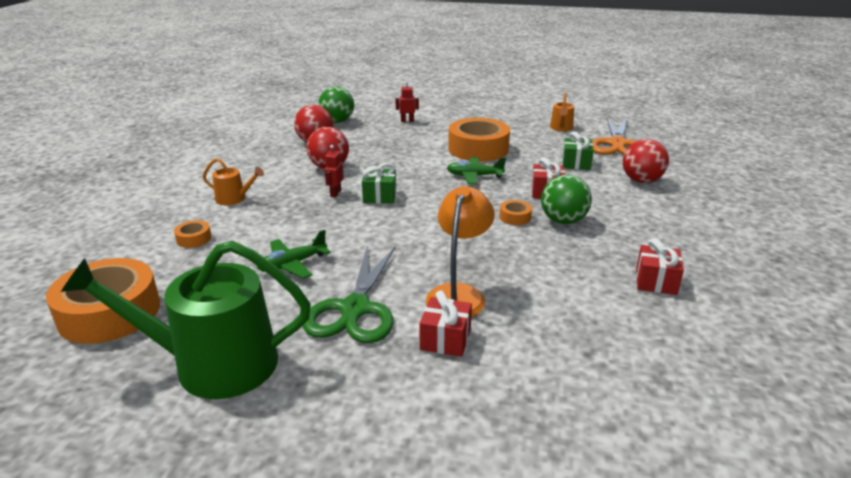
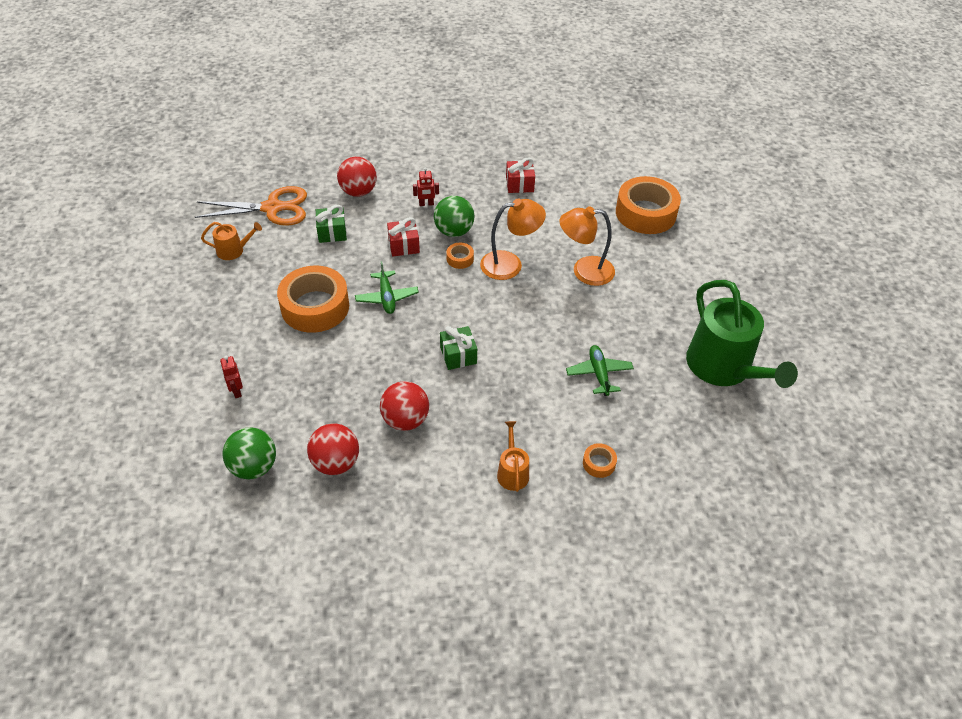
camera: 110 degrees left, 20 degrees up
orange tape [46,258,160,344] -> orange tape moved to [616,176,681,234]
green plane [257,230,331,279] -> green plane turned 135 degrees counterclockwise [566,345,634,396]
green scissors [303,245,395,343] -> none
red robot [324,145,344,197] -> red robot moved to [413,167,439,206]
red gift [420,290,472,357] -> none
none -> orange lamp [480,199,546,280]

